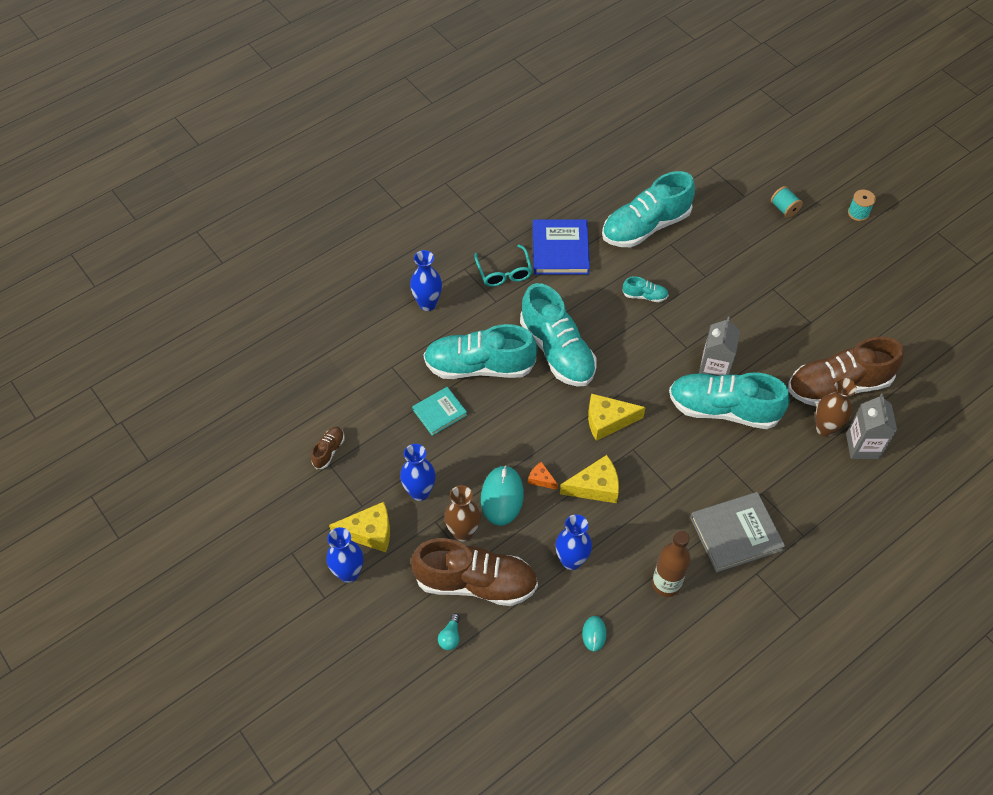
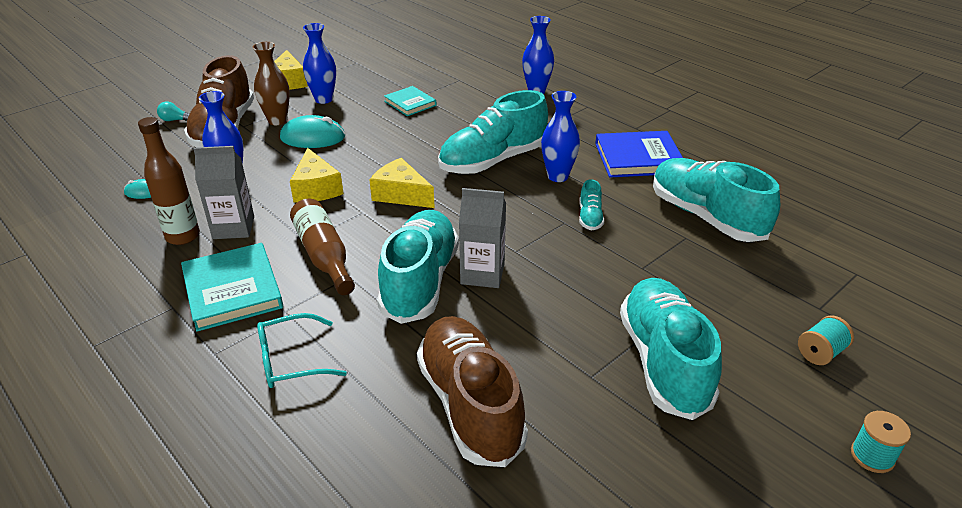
camera: 85 degrees right, 20 degrees down
brown shoe [311,427,345,469] -> none
blue vase [326,527,363,583] -> blue vase moved to [541,91,580,182]
turquoise shoe [423,324,538,379] -> turquoise shoe moved to [620,278,722,420]
turquoise glasses [474,244,533,287] -> turquoise glasses moved to [257,313,347,388]
orange cheese [528,462,558,490] -> none
yellow cheese [588,393,646,441] -> yellow cheese turned 45 degrees counterclockwise [370,158,435,208]
grey book [690,492,785,573] -> turquoise book [181,243,283,332]
brown vase [816,378,857,437] -> none
grey carton [846,394,897,459] -> grey carton moved to [193,146,254,239]
none -> brown bottle [290,199,355,295]

